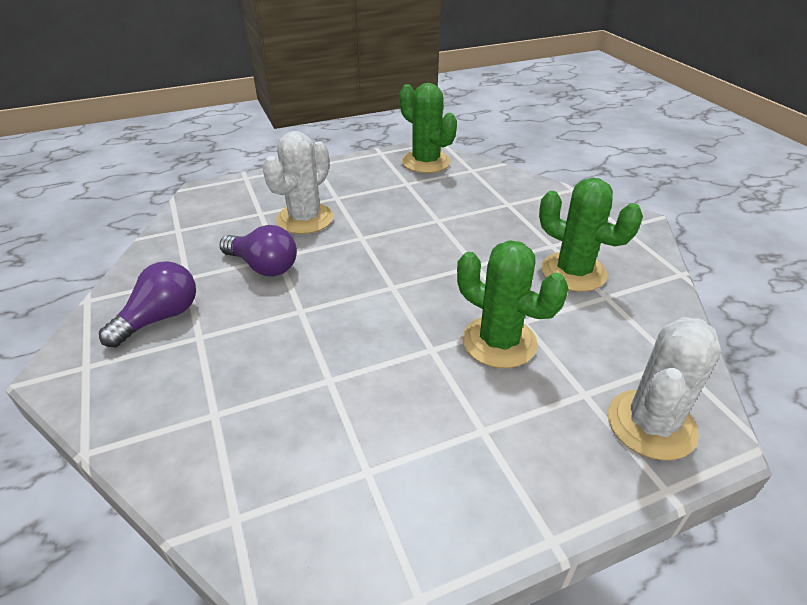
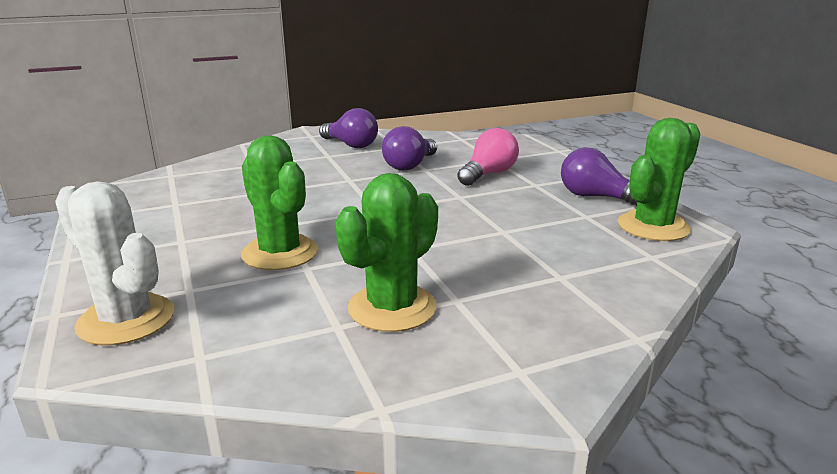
camera: 90 degrees right, 15 degrees down
white cactus [262,131,333,234] -> pink light bulb [457,128,519,186]
green cactus [457,240,569,368] -> green cactus turned 75 degrees counterclockwise [241,135,318,270]
none -> purple light bulb [561,147,637,207]

